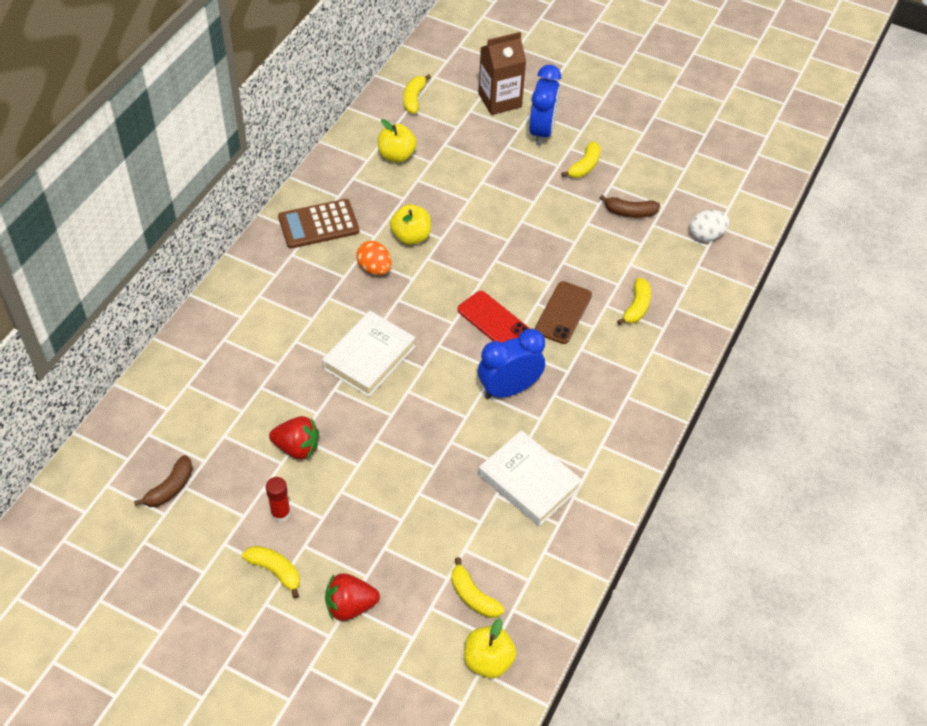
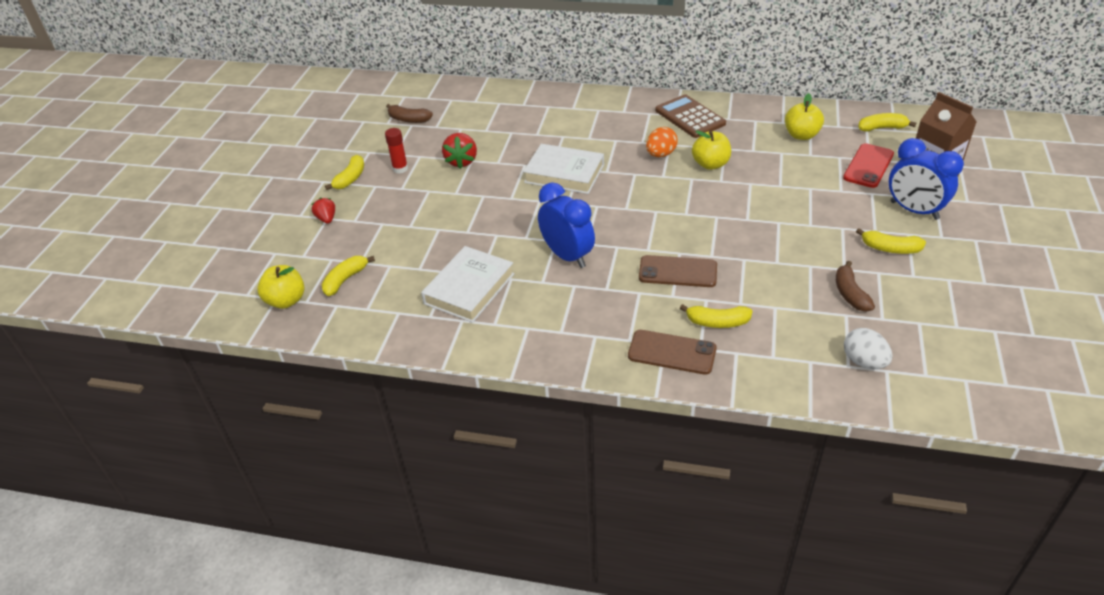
camera: 80 degrees right, 10 degrees down
red strawberry [325,573,380,621] -> red strawberry [312,198,335,224], size x0.64
red phone [458,291,530,343] -> red phone moved to [843,143,894,188]
blue clock [529,65,561,146] -> blue clock turned 45 degrees clockwise [889,138,964,220]
none -> brown phone [628,330,717,375]

